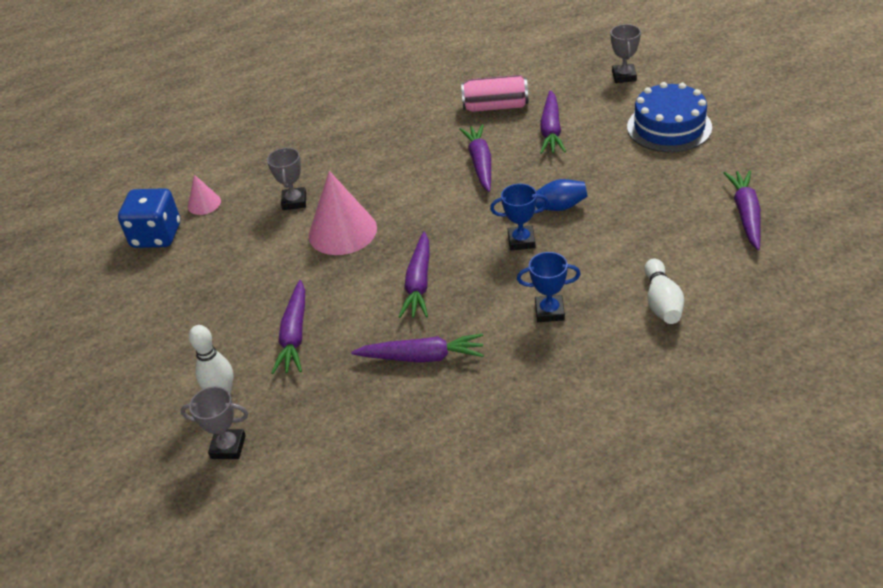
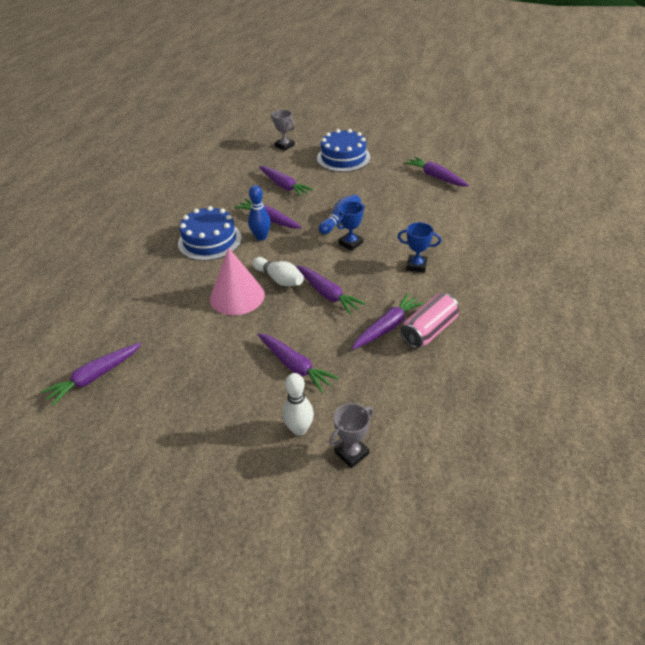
camera: 50 degrees left, 0 degrees up
blue dice [118,188,180,248] -> purple carrot [41,343,141,406]
pink cone [188,175,221,215] -> none
grey trophy [267,147,306,210] -> none
pink can [461,75,529,112] -> pink can moved to [400,294,459,348]
blue trophy [517,252,581,322] -> blue trophy turned 60 degrees clockwise [398,222,441,273]
white bowling pin [644,259,684,324] -> white bowling pin moved to [252,257,304,286]
none -> blue cake [178,206,242,261]
none -> blue bowling pin [248,185,271,241]

